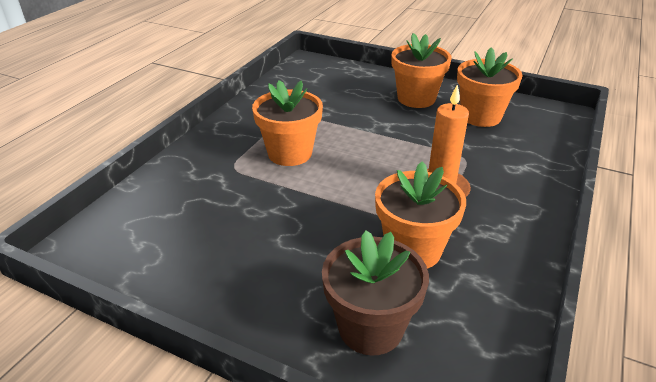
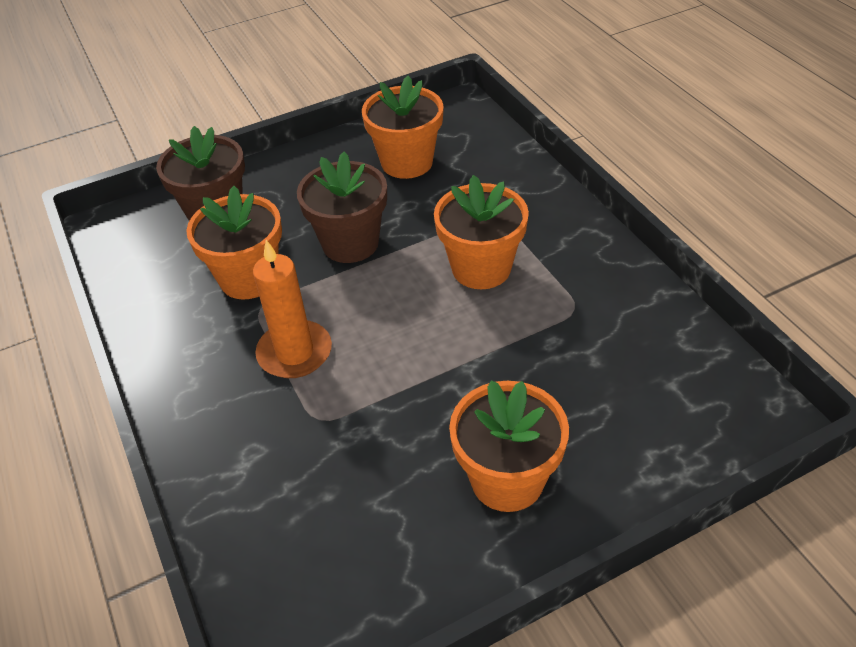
camera: 130 degrees right, 10 degrees up
orange flower pot [457,47,523,127] -> orange flower pot moved to [362,76,444,179]
none -> brown flower pot [297,152,387,263]

